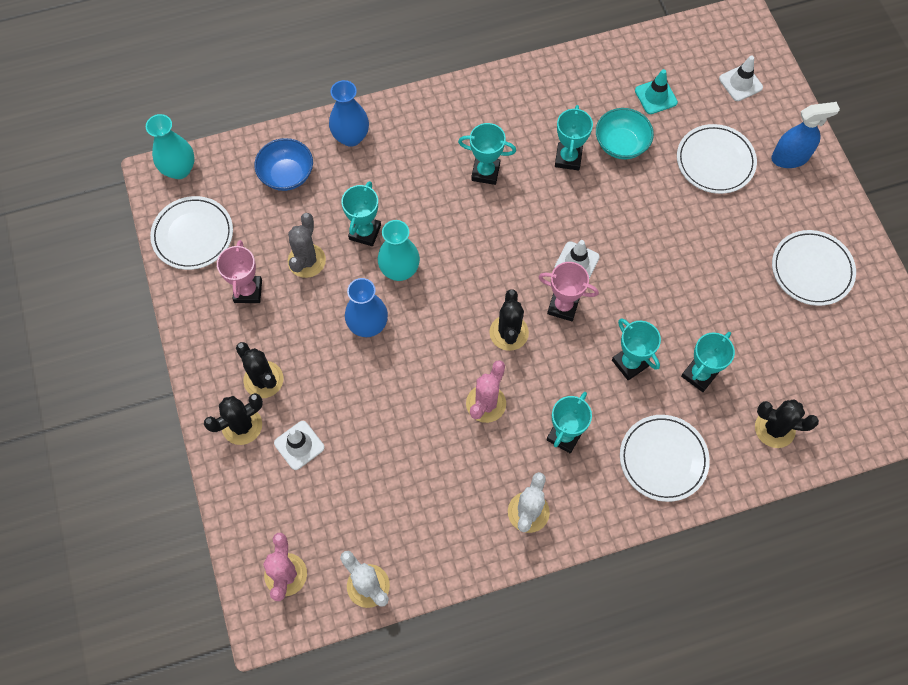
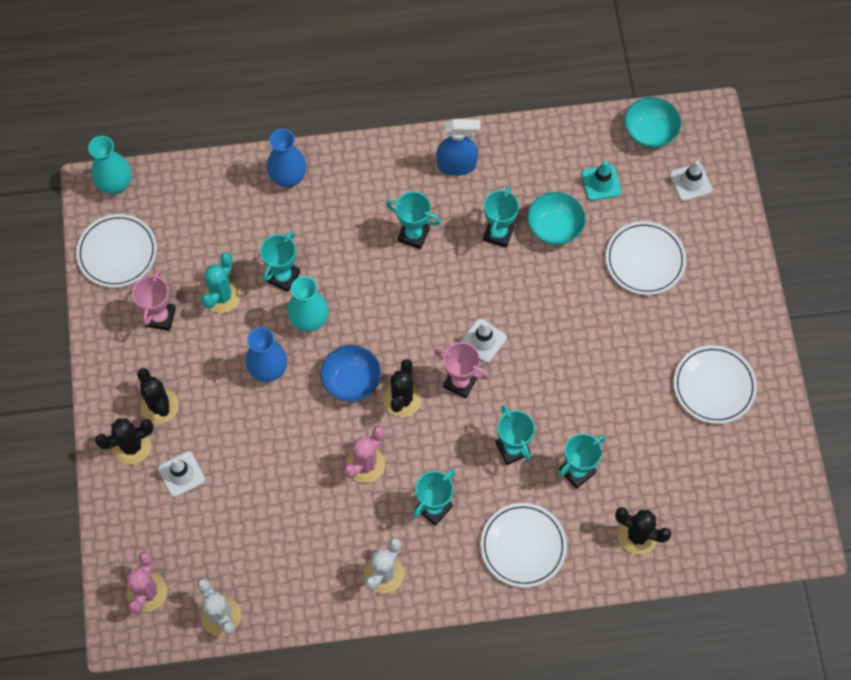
camera: 10 degrees right, 0 degrees up
blue bowl [254,138,313,191] -> blue bowl moved to [320,345,381,402]
grey cactus [288,213,326,278] -> turquoise cactus [201,253,241,313]
blue spray bottle [771,102,840,168] -> blue spray bottle moved to [436,119,481,176]
none -> turquoise bowl [624,97,681,148]

